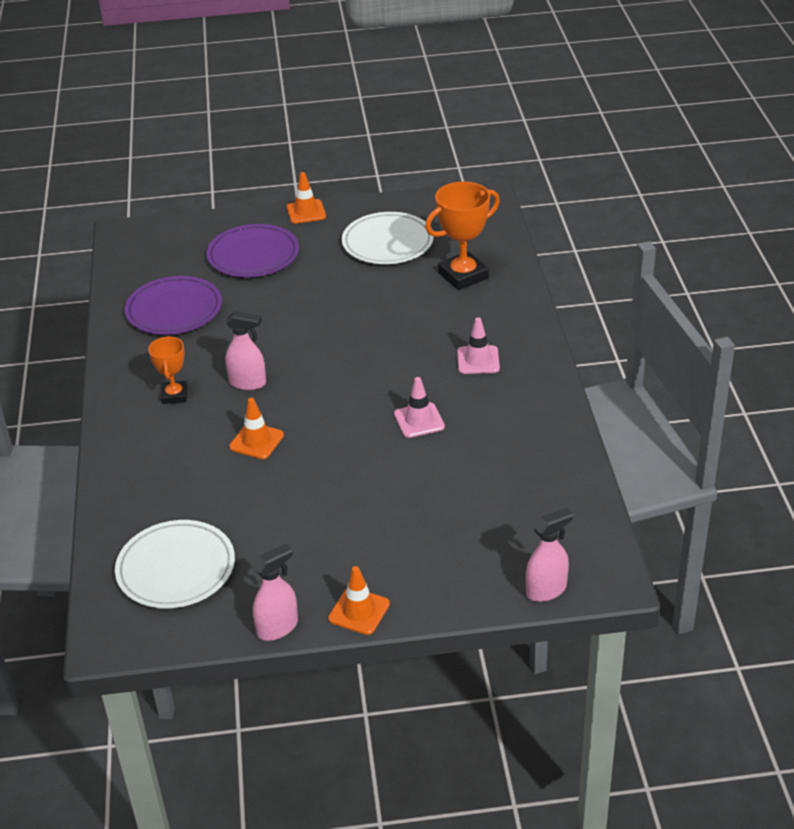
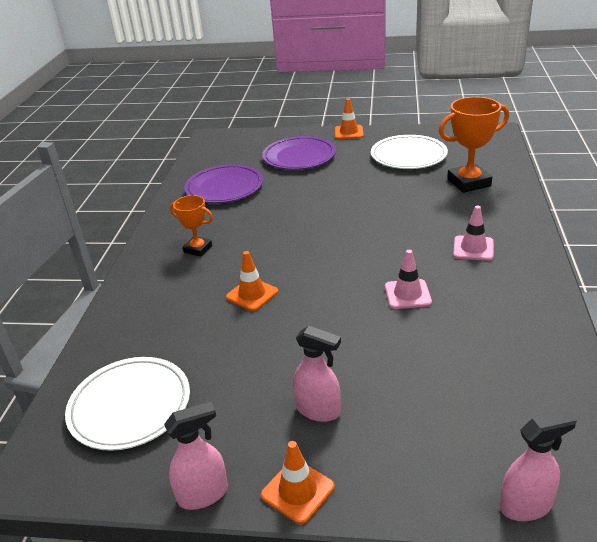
camera: 15 degrees right, 5 degrees down
orange trophy [148,336,187,404] -> orange trophy turned 75 degrees counterclockwise [170,195,213,257]
pink spray bottle [225,311,266,390] -> pink spray bottle moved to [293,326,341,422]

